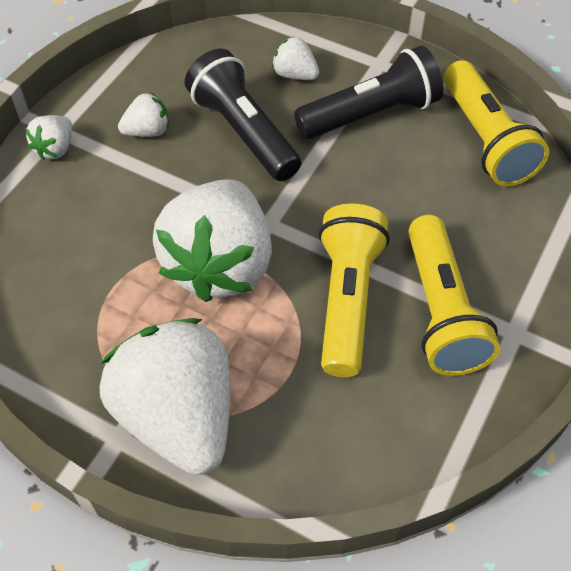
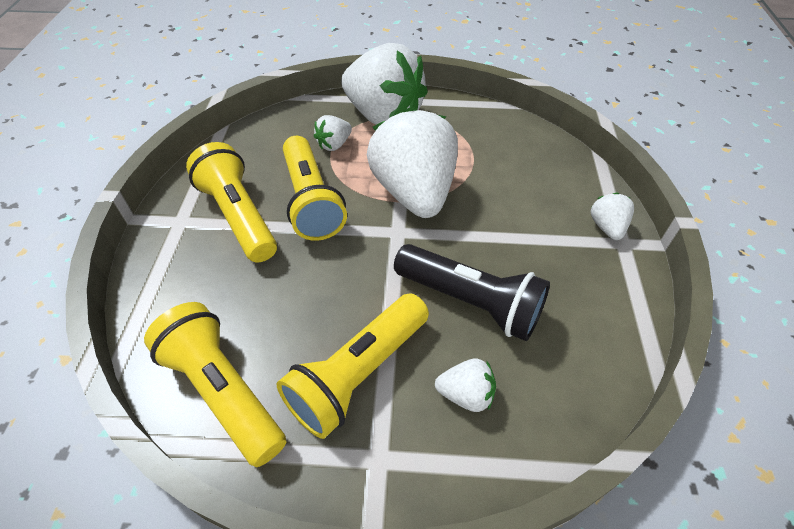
camera: 155 degrees right, 5 degrees down
white strawberry [118,93,169,137] -> white strawberry moved to [314,115,352,151]
black flashlight [294,45,443,139] -> yellow flashlight [277,293,429,439]

